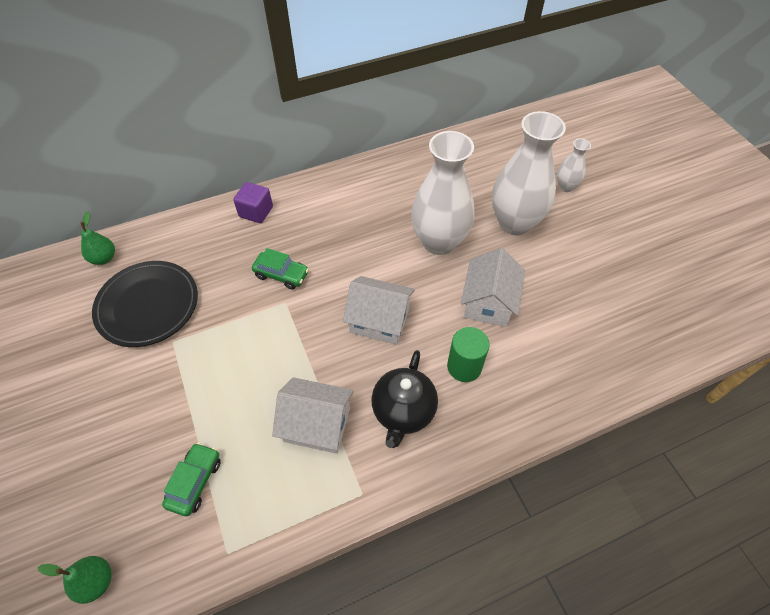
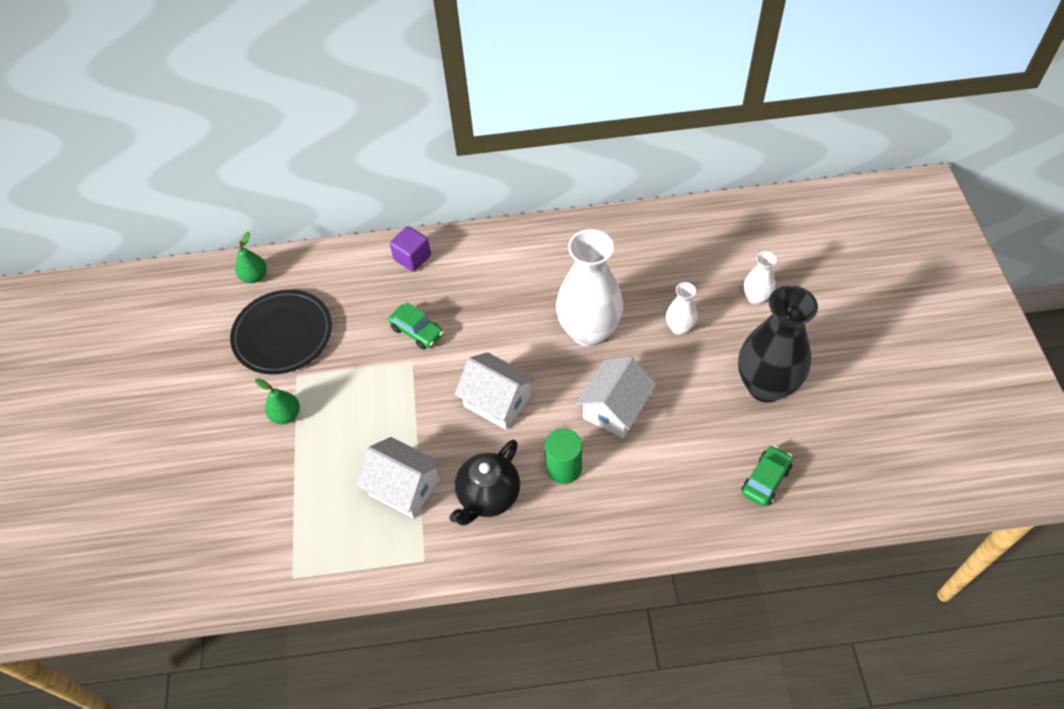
camera: 20 degrees right, 0 degrees up
green pear [37,556,112,604] -> green pear moved to [255,378,300,424]
green car [162,442,221,516] -> green car moved to [741,445,793,507]
white vase [492,111,566,235] -> white vase [666,282,697,335], size x0.47
none -> black vase [738,285,818,403]

